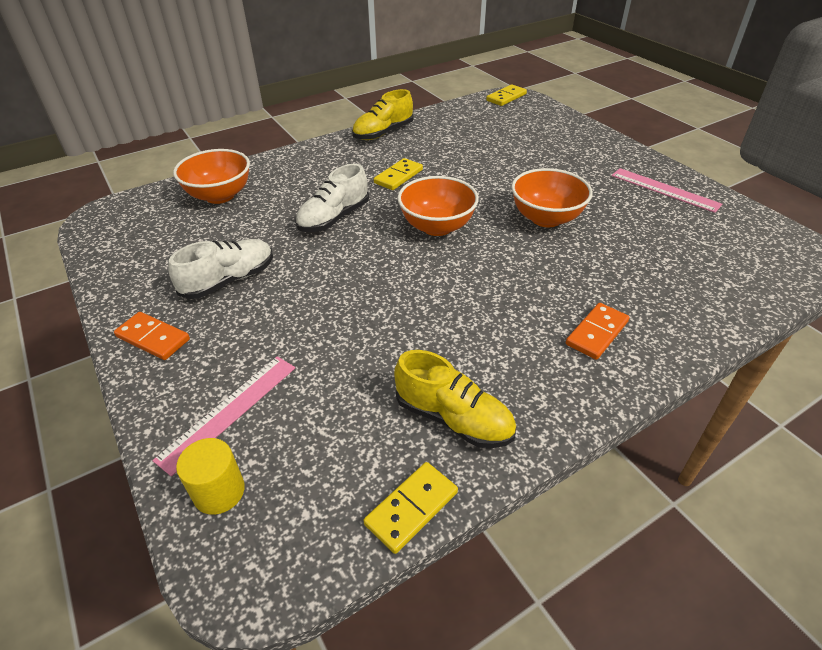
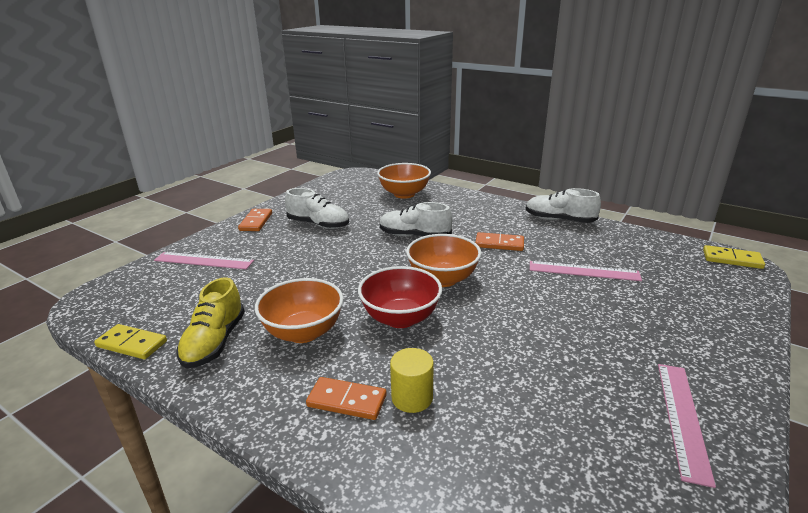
camera: 65 degrees right, 15 degrees down
yellow cylinder [176,438,245,515] -> yellow cylinder moved to [390,348,434,413]
yellow shoe [352,89,413,140] -> white shoe [526,188,601,223]
yellow domino [374,158,423,190] -> orange domino [475,232,524,251]
orange bowl [511,168,593,227] -> orange bowl moved to [255,278,343,343]
none -> red bowl [358,266,442,328]
none -> pink ruler [530,261,642,281]

